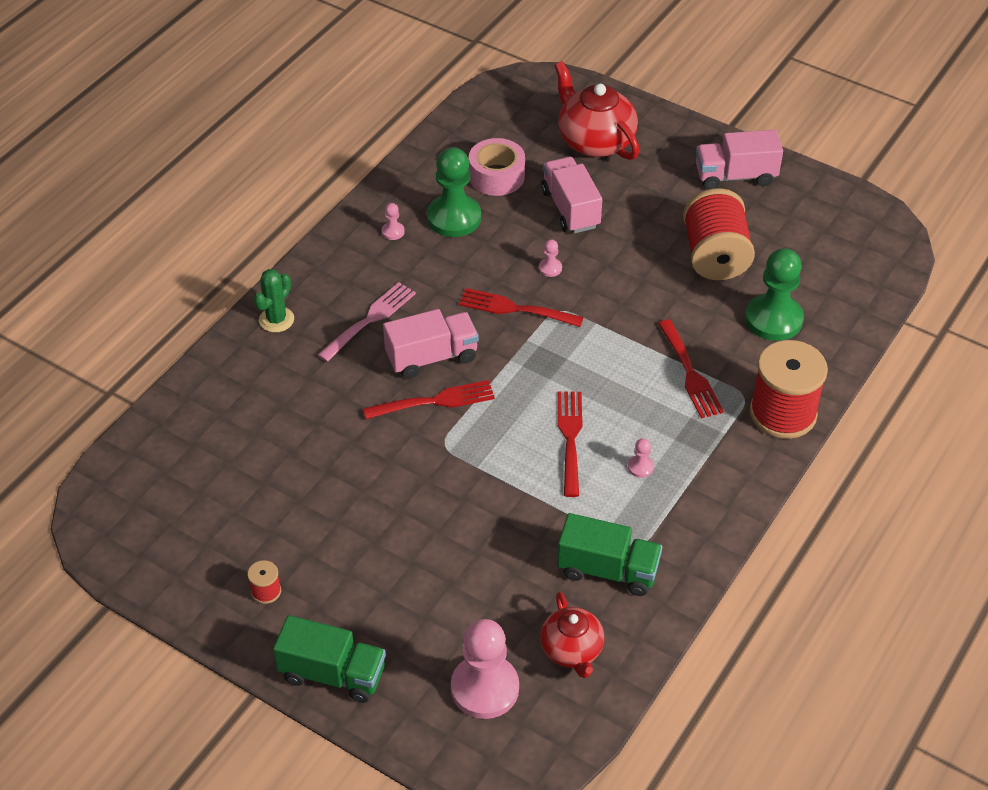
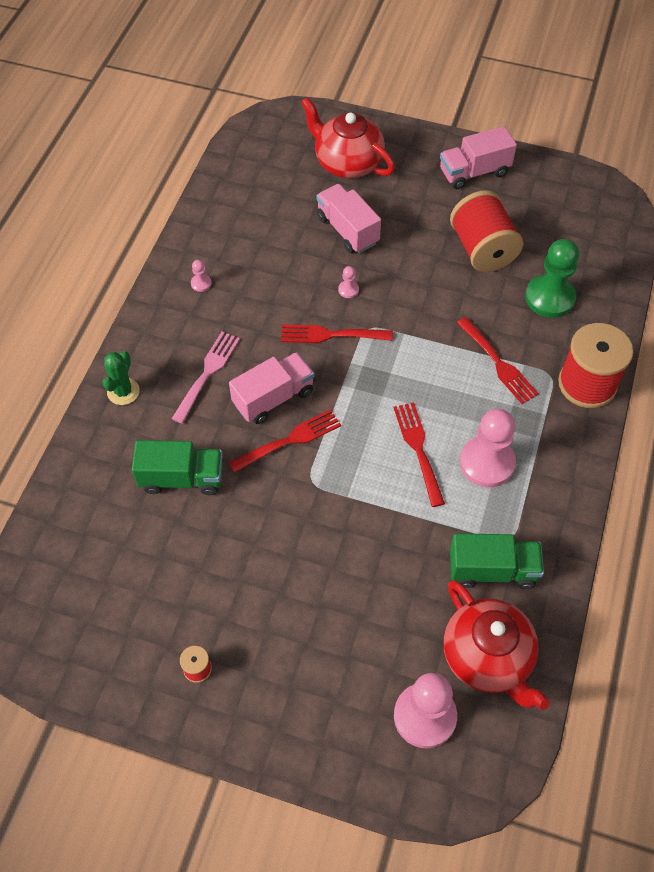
camera: 15 degrees left, 10 degrees up
green truck [273,615,386,703] -> green truck moved to [132,440,223,495]
green pawn [427,147,481,237] -> none
pink tape [469,138,525,196] -> none
red teapot [540,592,604,678] -> red teapot [444,580,550,710], size x1.60
pink pawn [628,438,654,478] -> pink pawn [460,409,516,487], size x2.39

